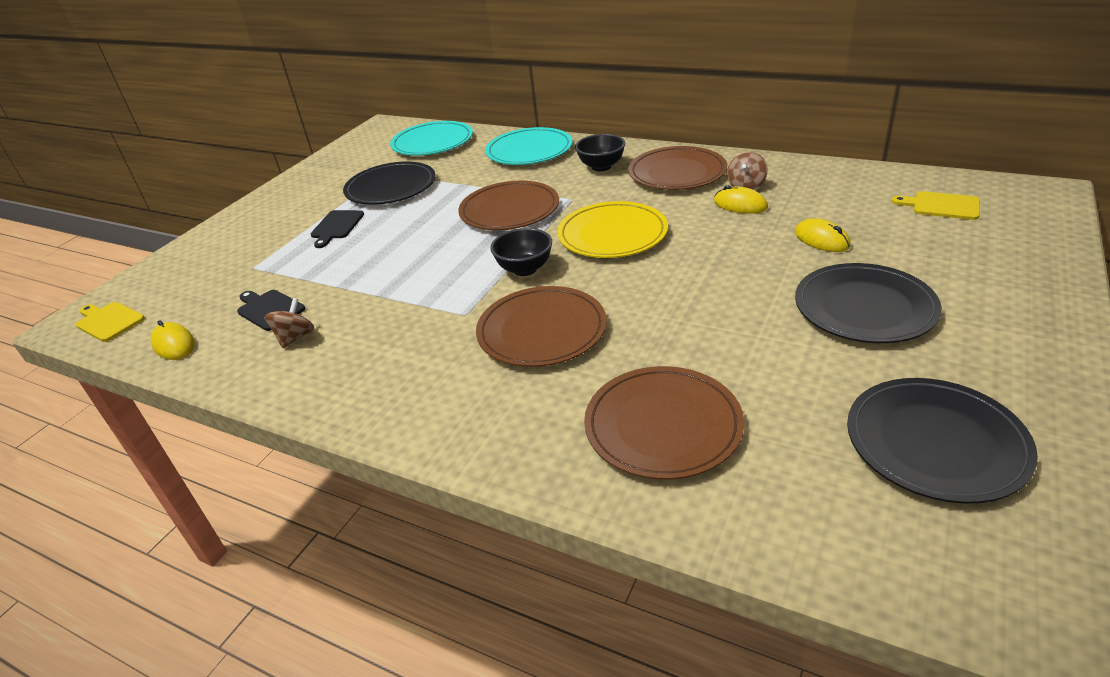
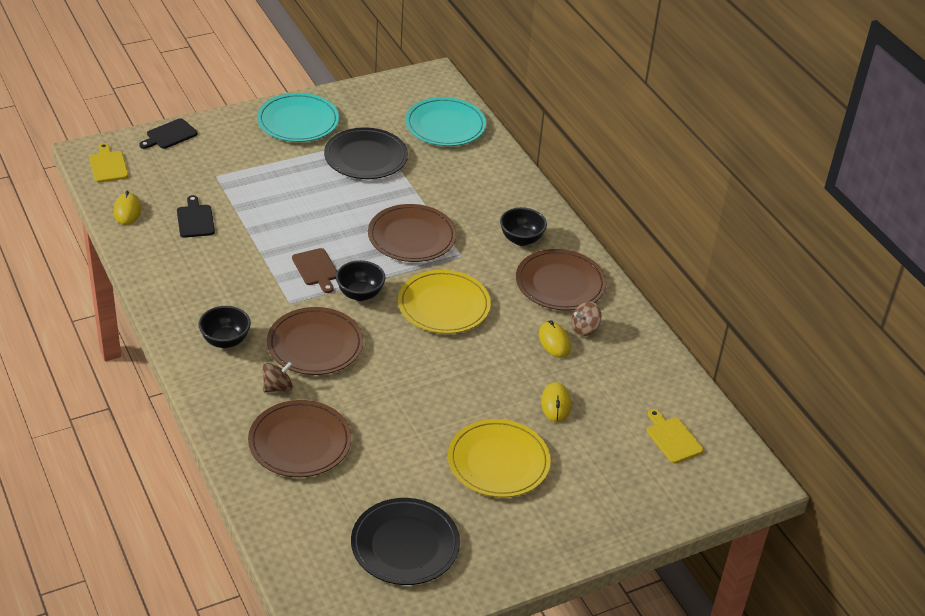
camera: 30 degrees right, 5 degrees up
brown spinning top [264,298,314,348] -> brown spinning top moved to [263,362,293,392]
black cutting board [311,210,364,248] -> black cutting board moved to [139,118,198,149]
turquoise plate [485,127,572,165] -> turquoise plate moved to [257,93,339,142]
black plate [795,263,942,343] -> yellow plate [448,419,551,498]
none -> black bowl [198,306,251,348]
none -> brown cutting board [292,248,337,293]

